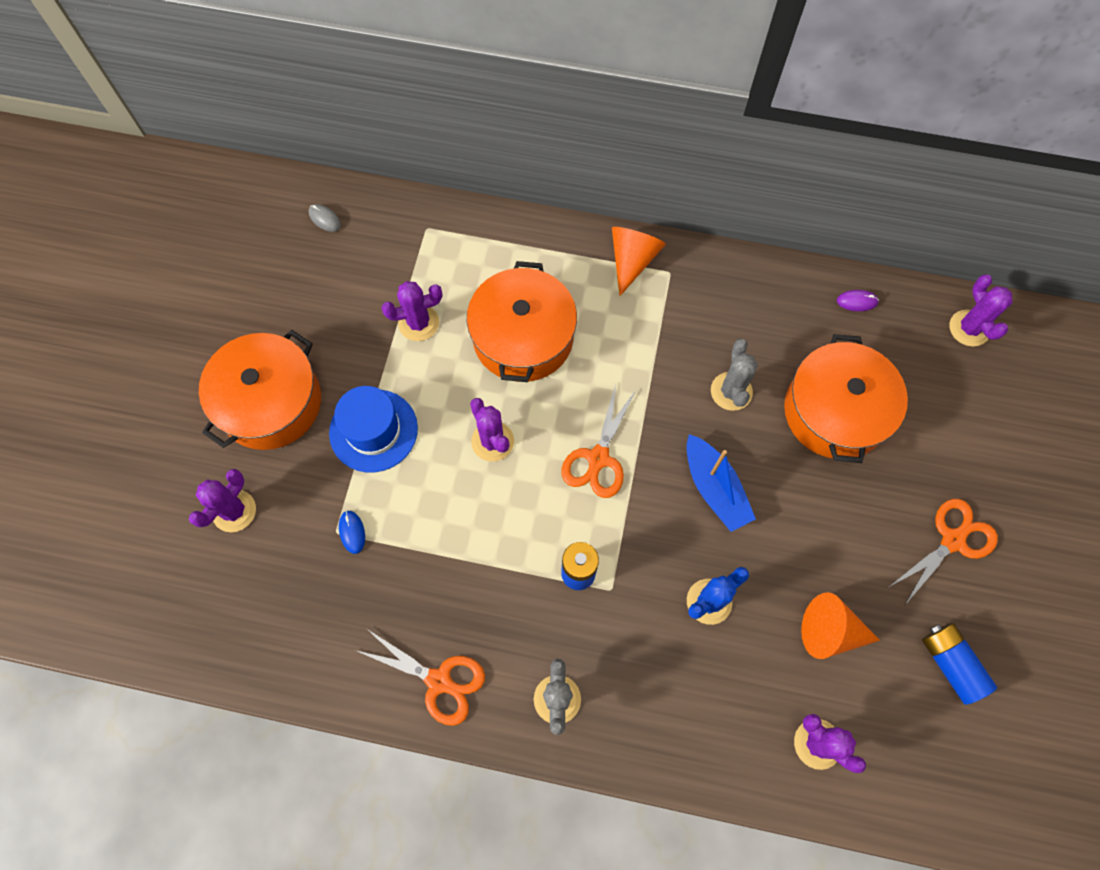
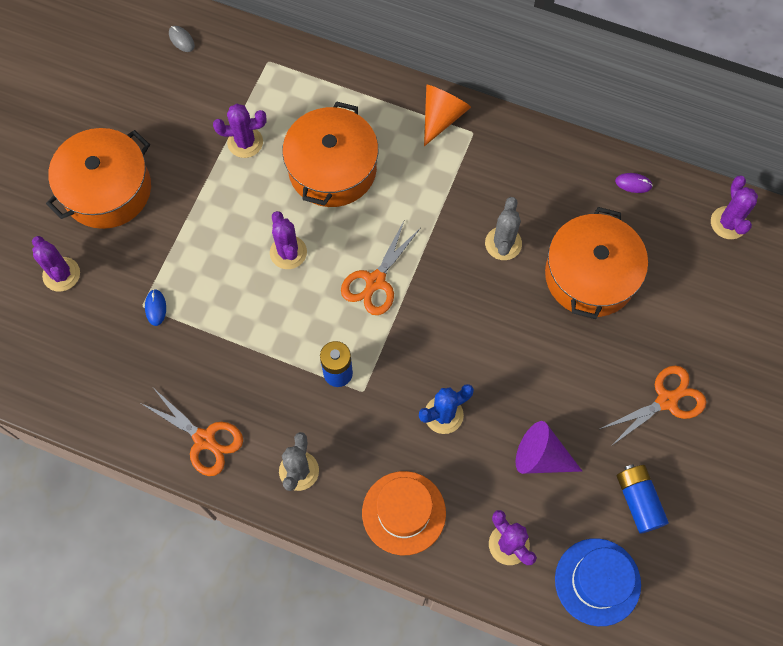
camera: 10 degrees right, 0 degrees up
purple cactus [189,469,256,532] -> purple cactus turned 75 degrees counterclockwise [32,236,80,291]
blue hat [329,386,418,472] -> blue hat moved to [555,538,641,626]
blue boat [686,434,756,532] -> none
orange cone [801,592,880,659] -> purple cone [516,421,582,474]
none -> orange hat [362,471,446,555]

